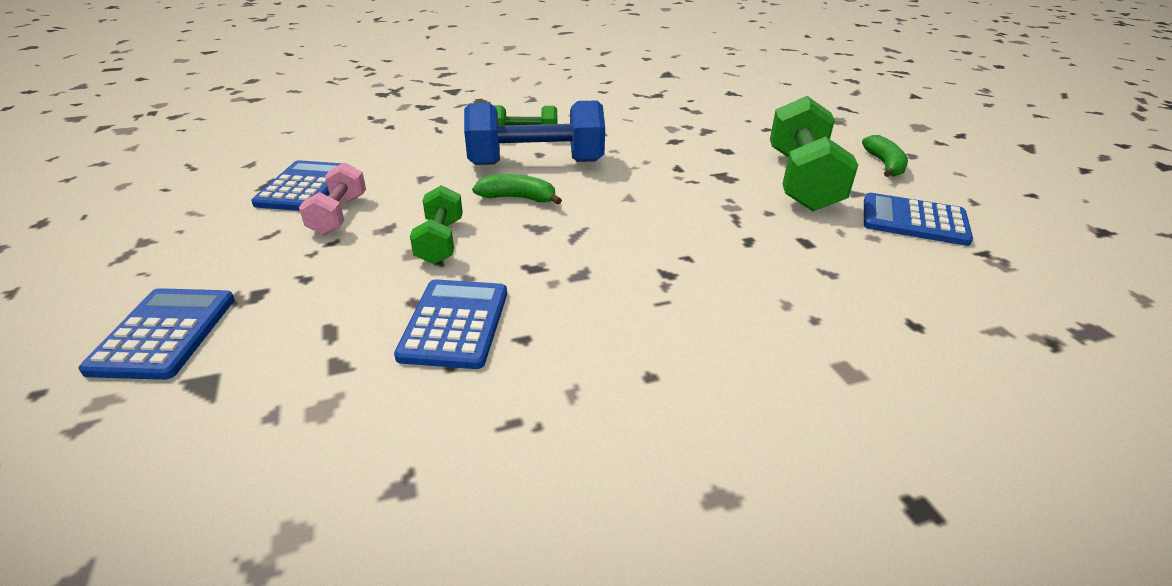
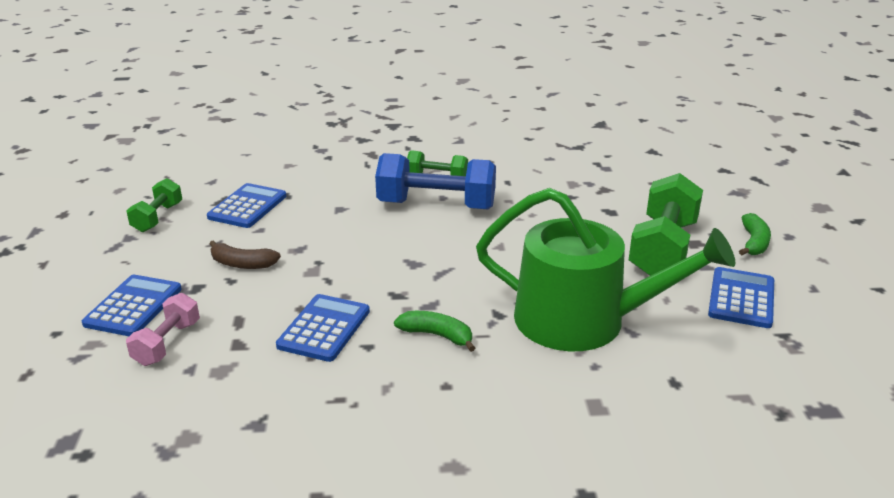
camera: 15 degrees right, 5 degrees down
pink dumbbell [299,162,366,235] -> pink dumbbell moved to [126,293,200,366]
green dumbbell [410,185,463,264] -> green dumbbell moved to [126,178,182,232]
green banana [472,174,562,205] -> green banana moved to [394,311,475,352]
blue calculator [864,193,973,246] -> blue calculator turned 75 degrees clockwise [708,267,774,328]
none -> brown banana [209,240,281,269]
none -> green watering can [476,188,736,351]

